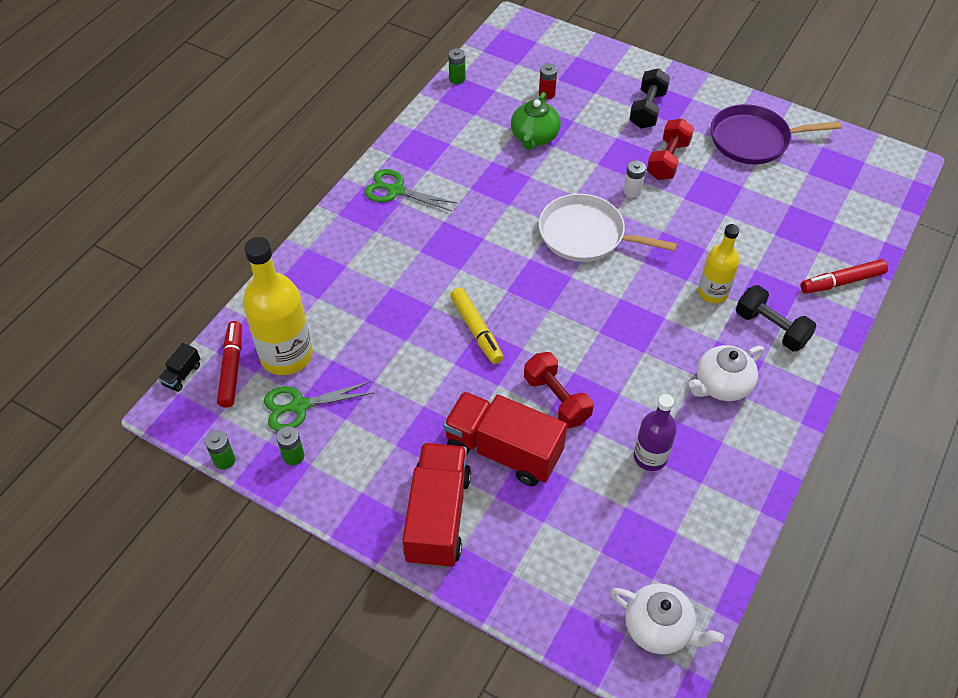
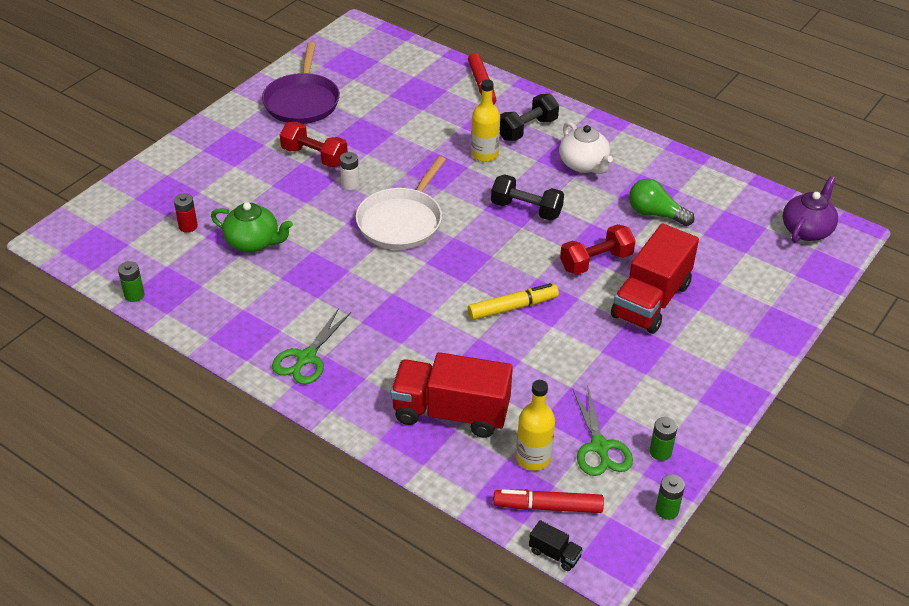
camera: 85 degrees left, 10 degrees down
yellow bottle [243,237,313,375] -> yellow bottle [516,380,555,471], size x0.60
red truck [402,443,471,568] -> red truck moved to [391,352,513,438]
white teapot [610,583,724,654] -> purple teapot [783,176,838,243]
black dumbbell [629,68,670,129] -> black dumbbell moved to [491,174,564,221]
purple bottle [634,394,677,471] -> green light bulb [629,179,694,226]

